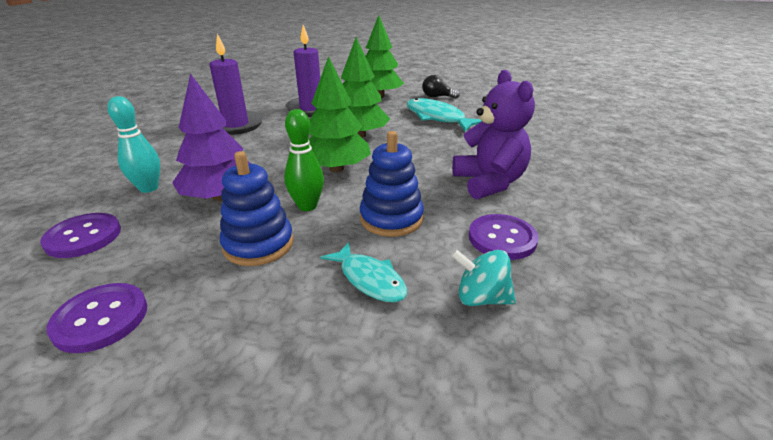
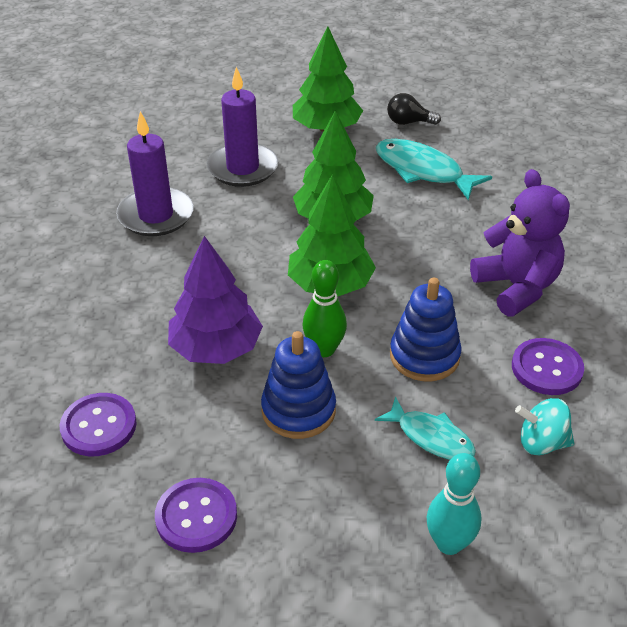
camera: 10 degrees left, 10 degrees up
turquoise bowling pin [107,96,160,193] -> turquoise bowling pin moved to [427,453,482,555]

